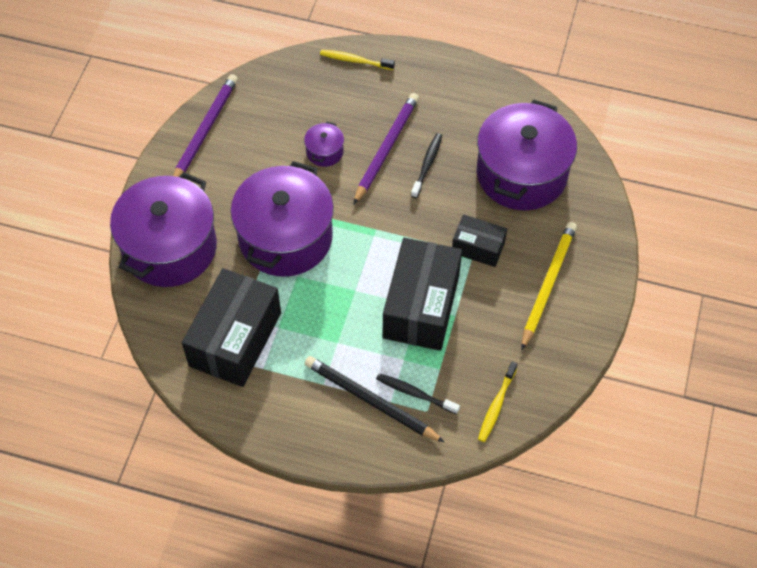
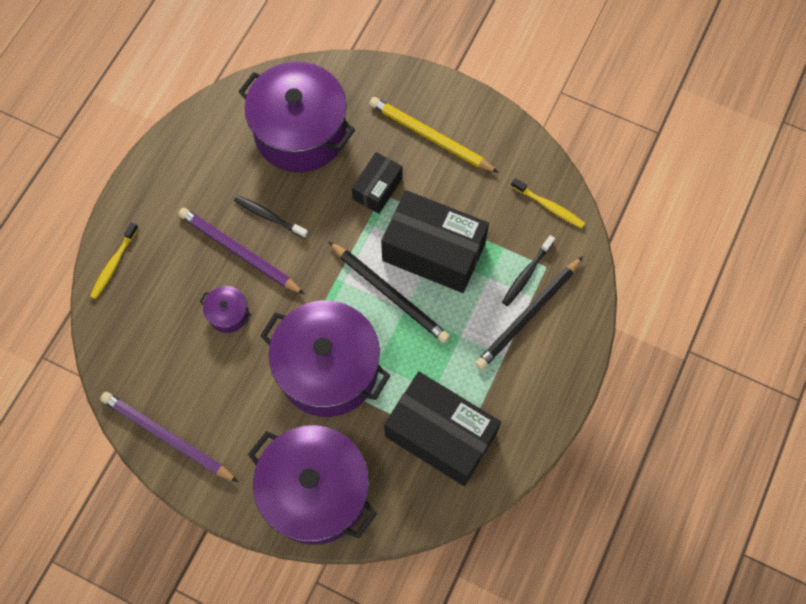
camera: 80 degrees left, 10 degrees up
none -> black pencil [328,241,450,343]

